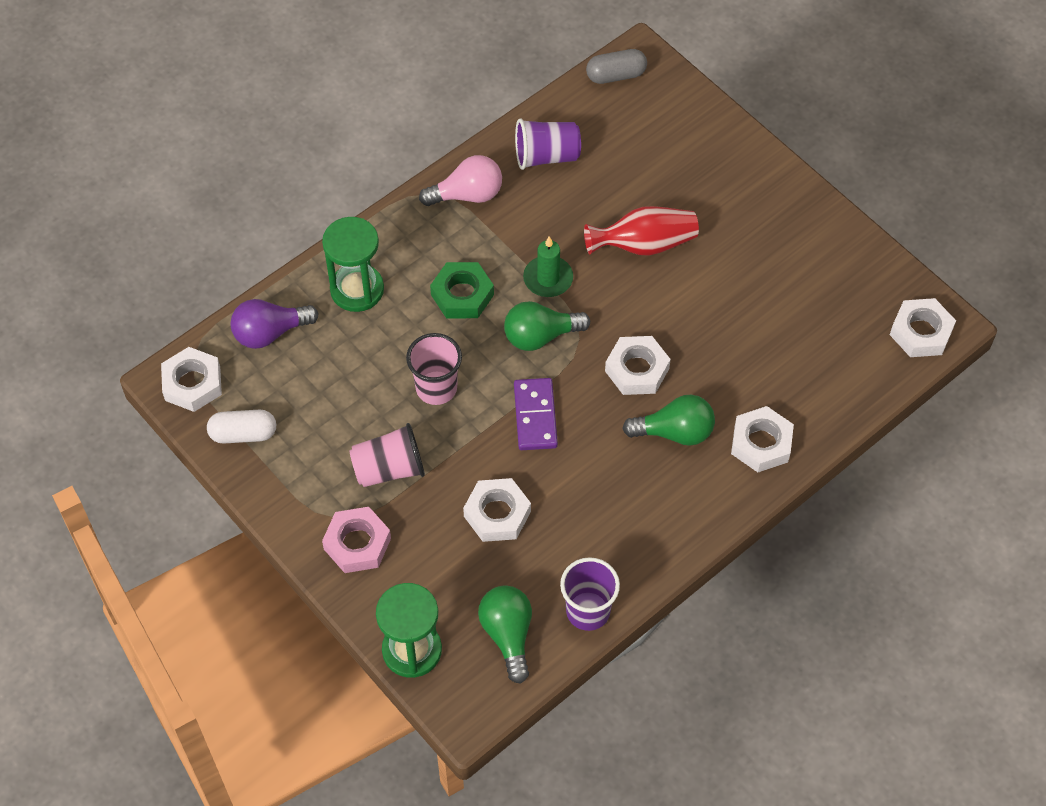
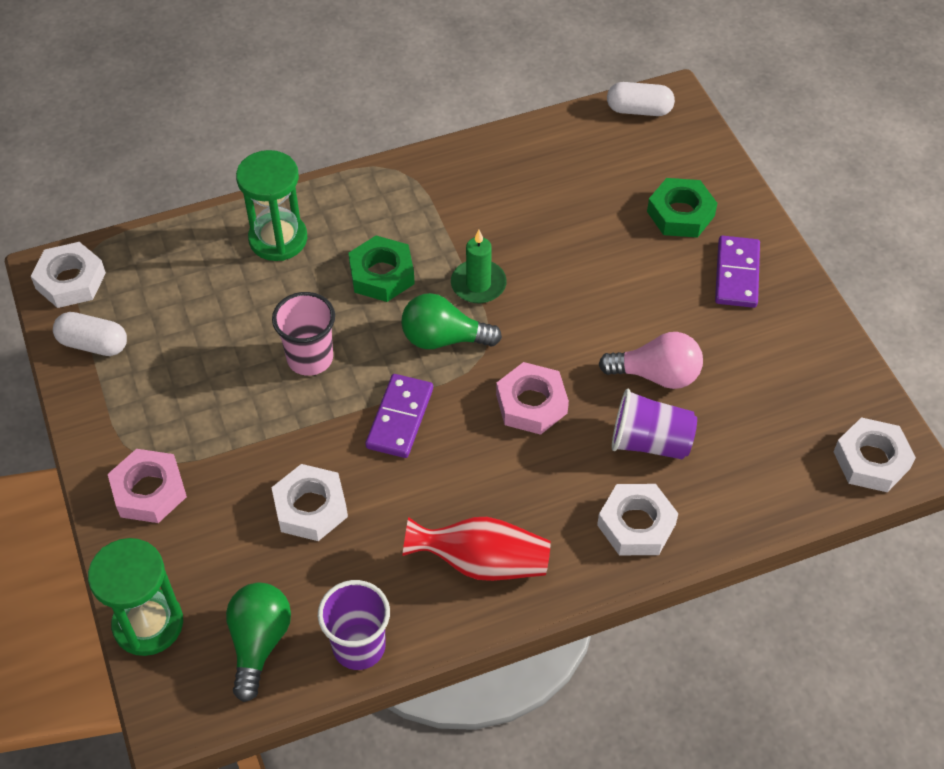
camera: 20 degrees right, 5 degrees down
purple light bulb [230,299,319,349] -> none
pink cup [349,423,425,487] -> none
pink light bulb [419,155,502,206] -> pink light bulb moved to [599,332,703,389]
purple cup [515,119,581,170] -> purple cup moved to [612,389,697,460]
red vase [584,206,699,256] -> red vase moved to [402,517,551,581]
grey capsule [586,49,647,84] -> white capsule [607,82,675,116]
white nut [605,336,671,395] -> pink nut [496,362,569,435]
green light bulb [622,395,715,446] -> none
none -> green nut [647,178,717,238]
none -> purple domino [715,236,760,308]

